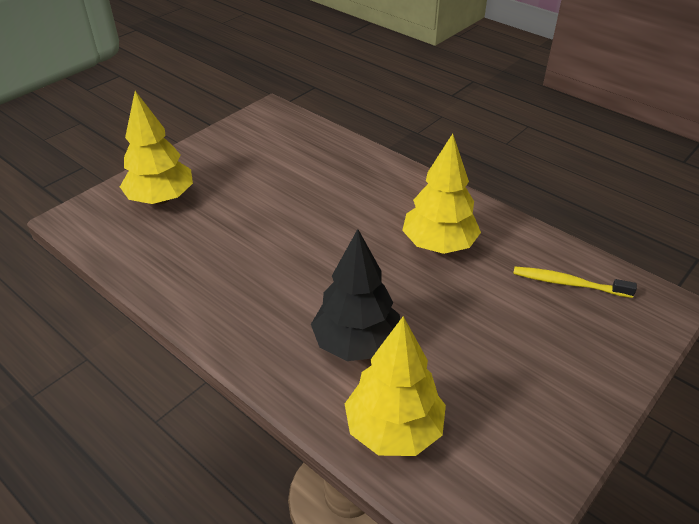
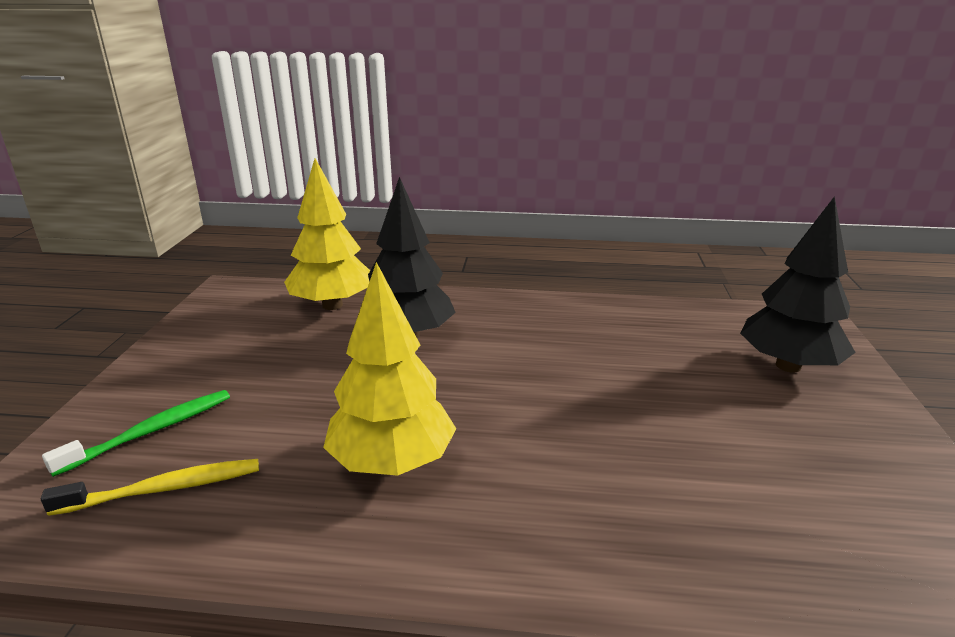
camera: 145 degrees right, 15 degrees down
yellow tree [120,91,193,204] -> black tree [740,196,856,373]
none -> green toothbrush [42,390,230,477]

